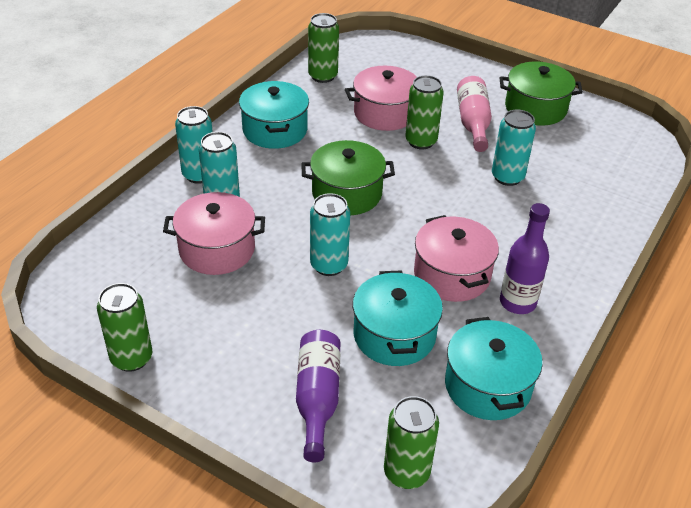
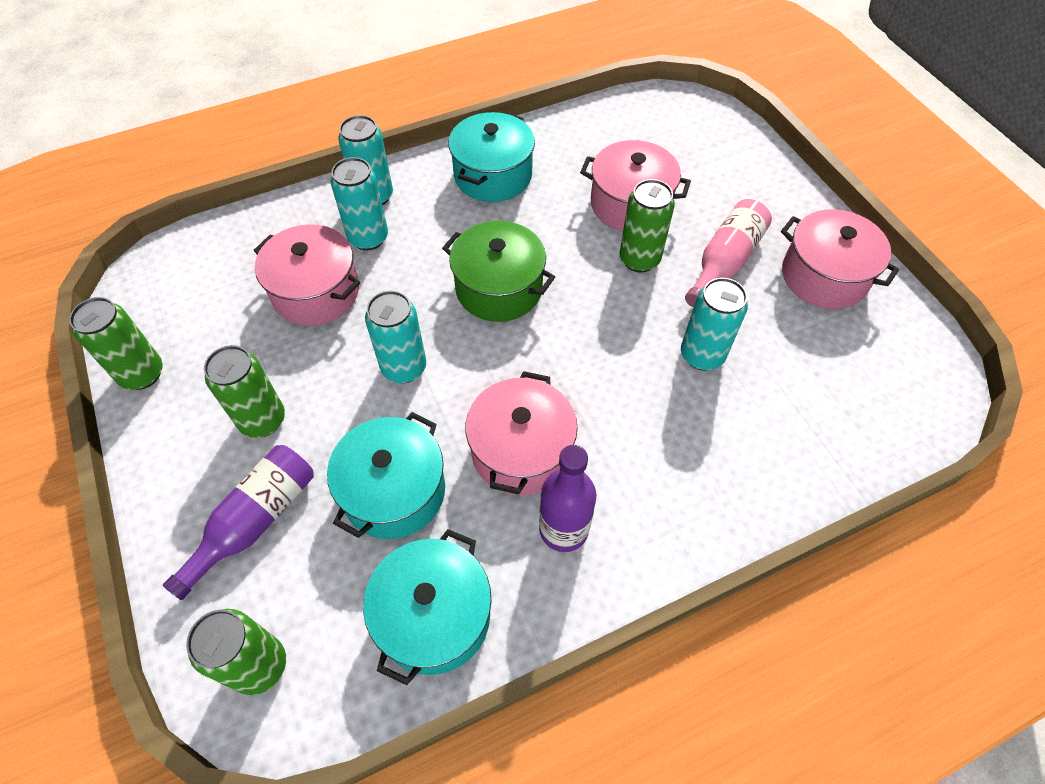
camera: 35 degrees right, 15 degrees up
green can [308,13,339,83] -> green can moved to [204,345,285,438]
green pot [500,62,583,126] -> pink pot [781,209,899,309]

